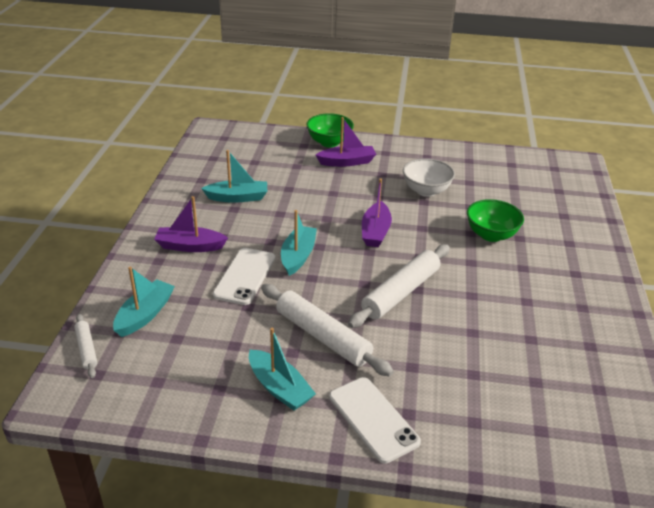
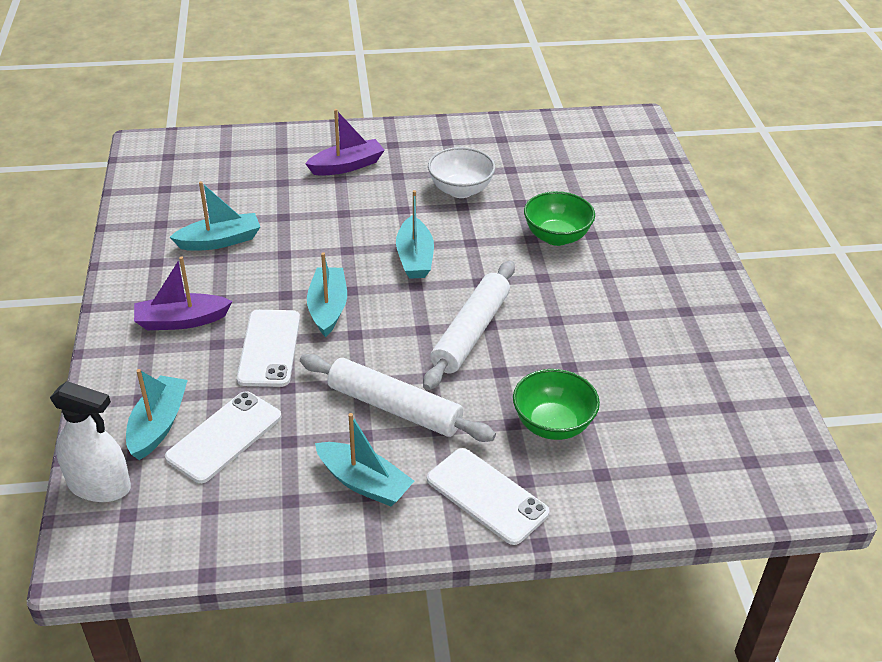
camera: 15 degrees left, 5 degrees up
white rolling pin [74,314,97,378] -> white spray bottle [50,381,131,502]
green bowl [306,113,354,147] -> green bowl moved to [513,369,600,440]
purple boat [362,179,392,247] -> turquoise boat [396,190,434,279]
none -> white phone [165,391,282,483]

